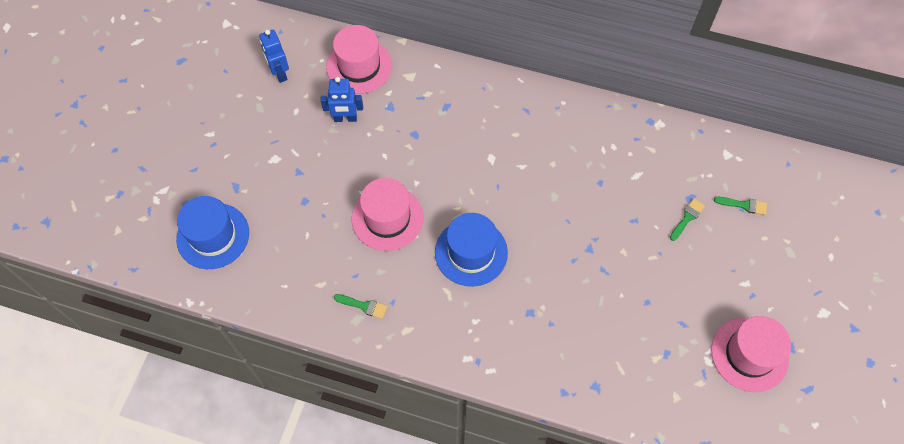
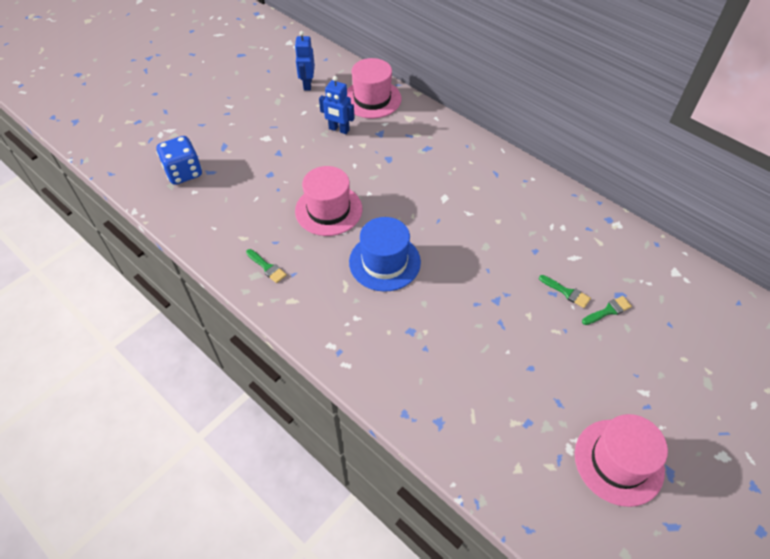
camera: 25 degrees right, 10 degrees down
blue hat [176,196,249,269] -> blue dice [156,136,202,185]
green brush [714,197,767,215] -> green brush moved to [539,275,591,308]

